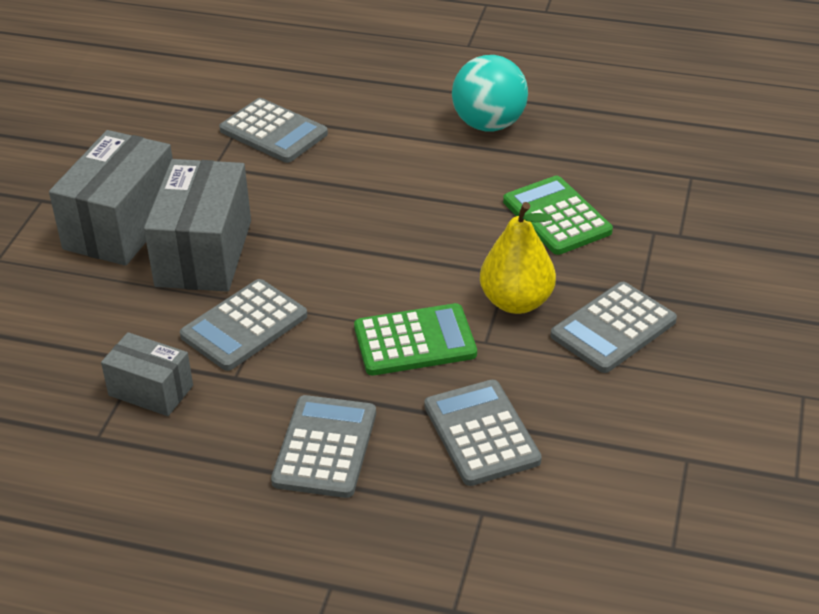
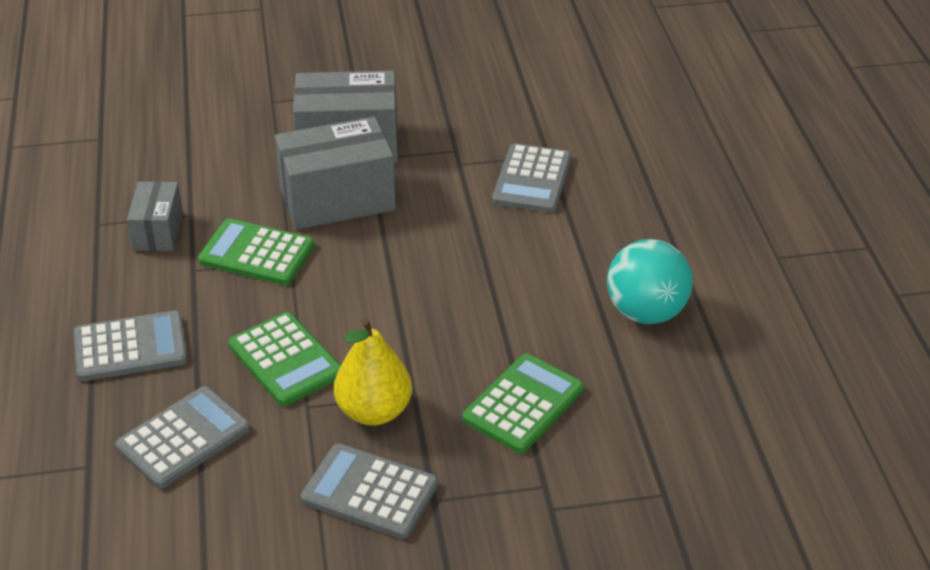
camera: 65 degrees right, 0 degrees up
grey calculator [180,279,307,371] -> green calculator [198,219,315,285]

